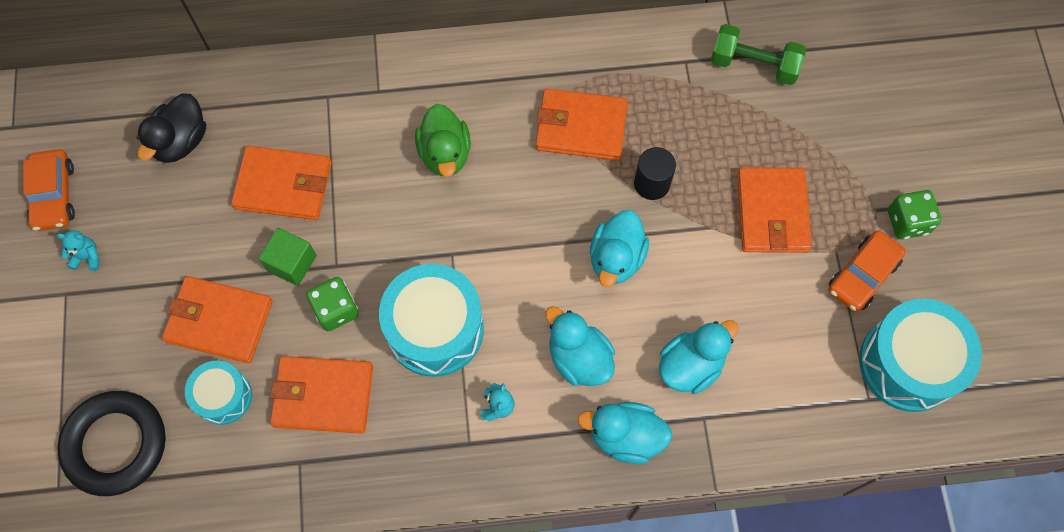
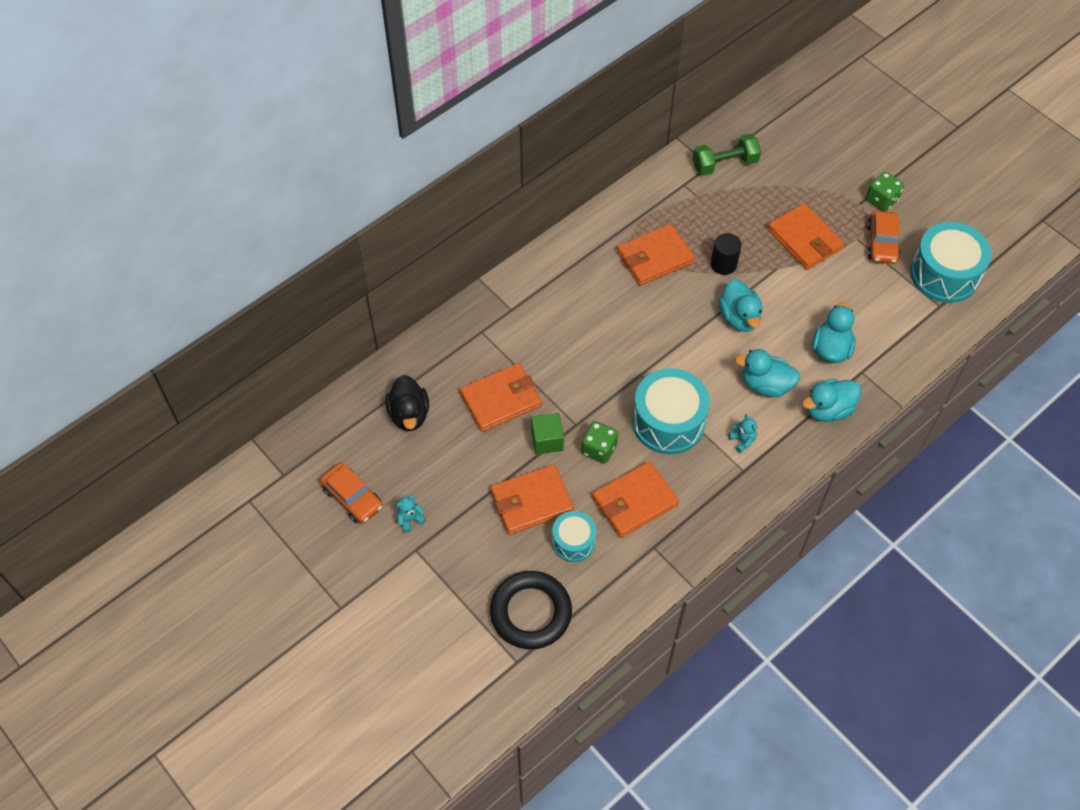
camera: 35 degrees left, 10 degrees down
green duck [415,104,471,177] -> none

